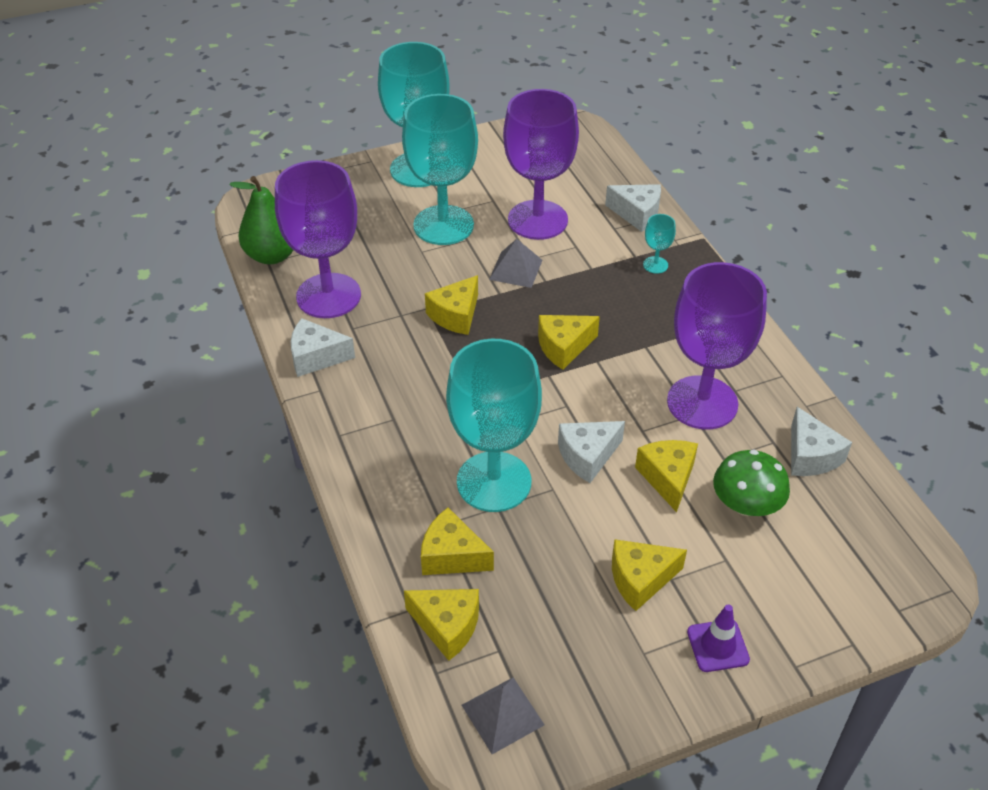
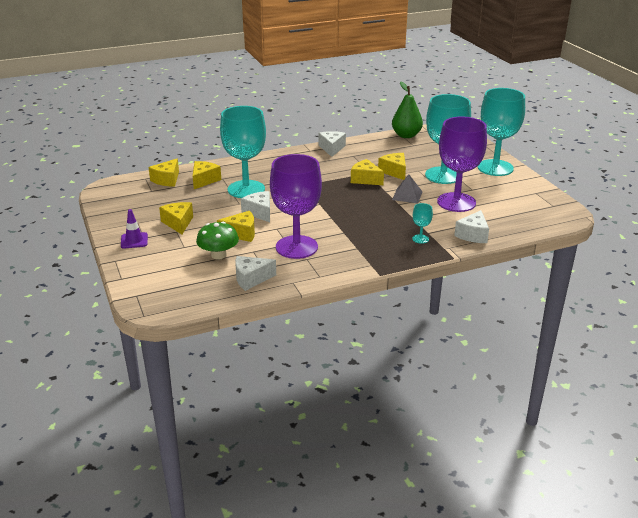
camera: 90 degrees right, 15 degrees down
purple goblet [275,160,361,318] -> none
grey pyramid [462,678,545,754] -> none
yellow cheese [538,315,600,370] -> yellow cheese moved to [378,153,406,180]

